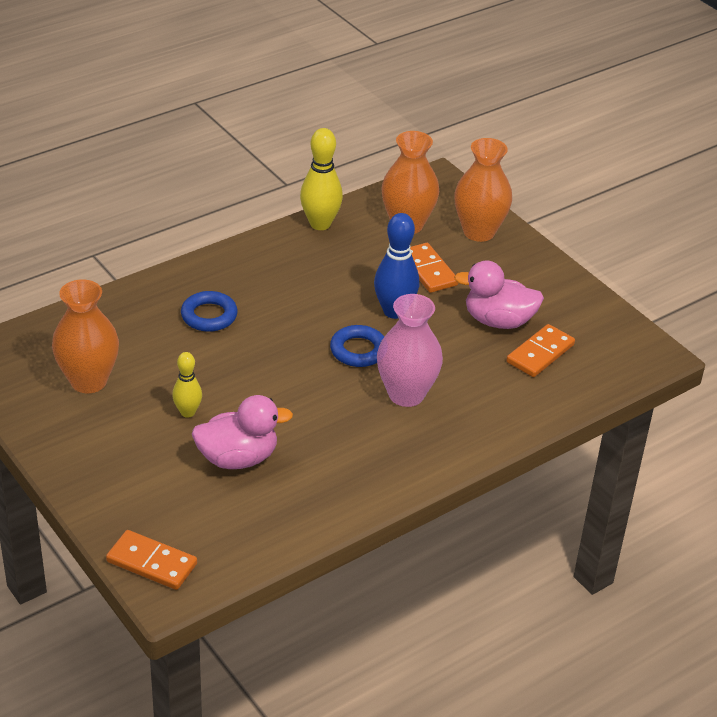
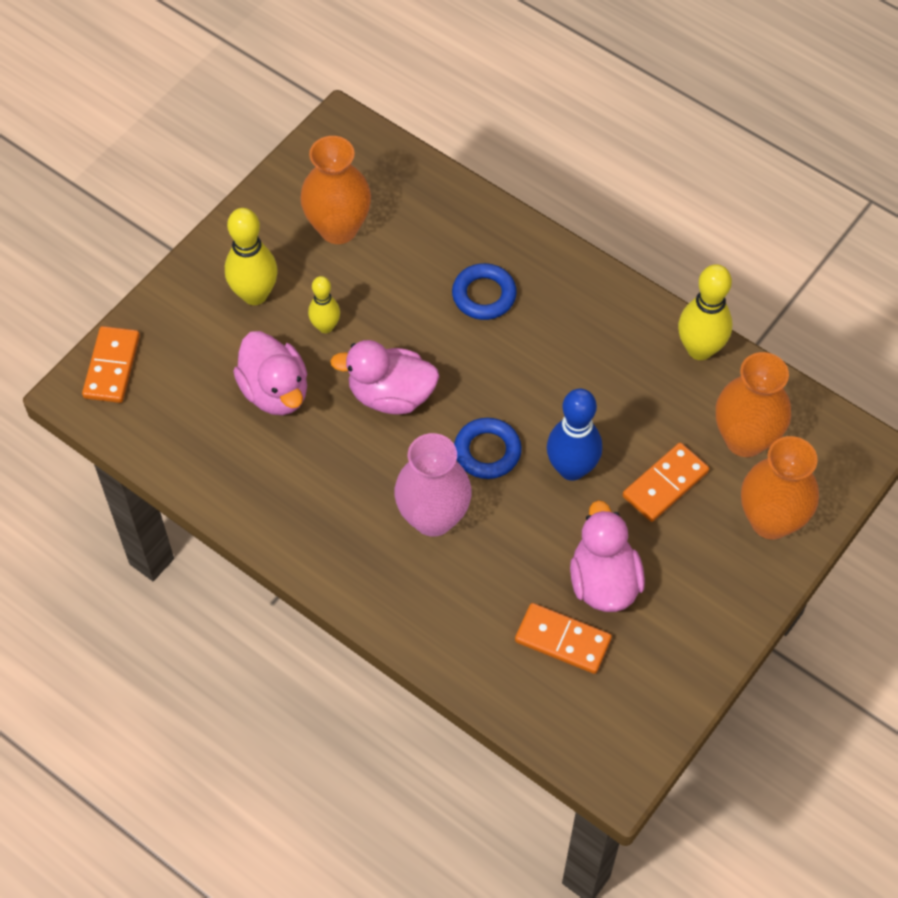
camera: 75 degrees right, 20 degrees up
none -> yellow bowling pin [225,208,278,305]
none -> pink duck [330,340,439,414]

